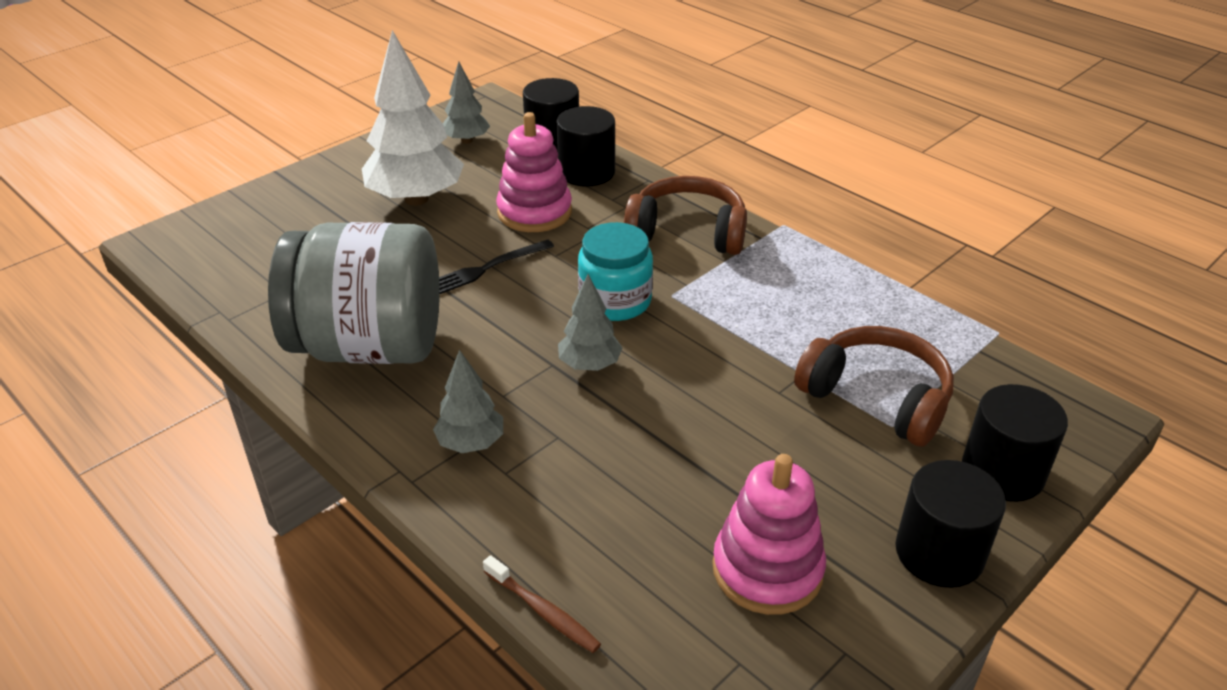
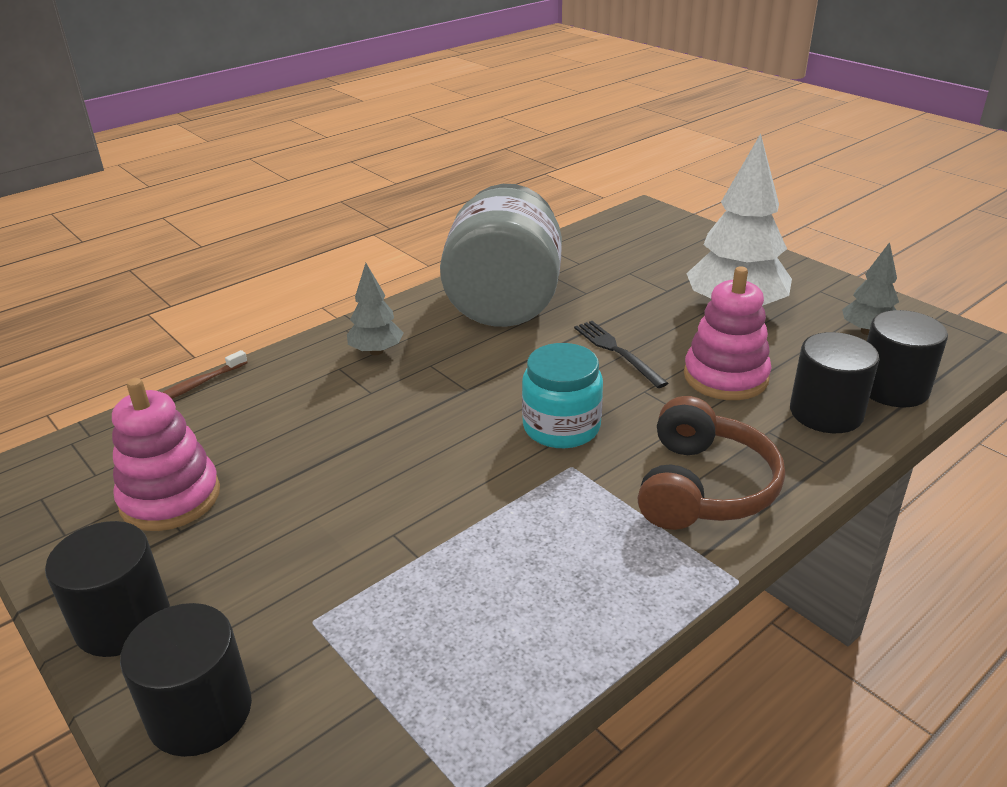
camera: 95 degrees right, 5 degrees down
grey tree [558,274,623,371] -> none
brown headphones [794,326,954,447] -> none

